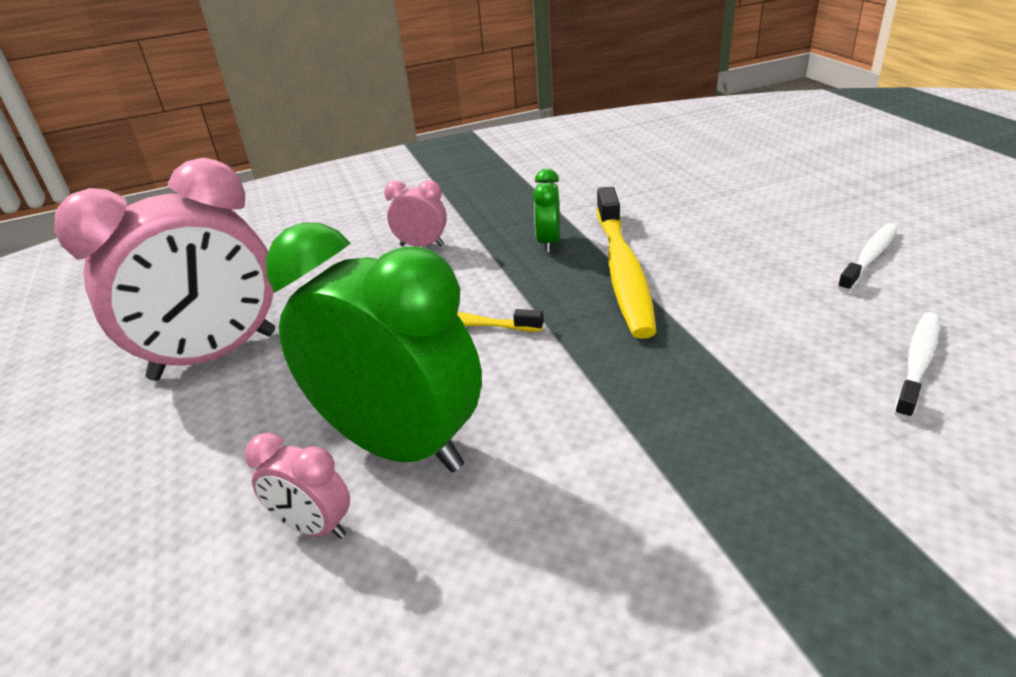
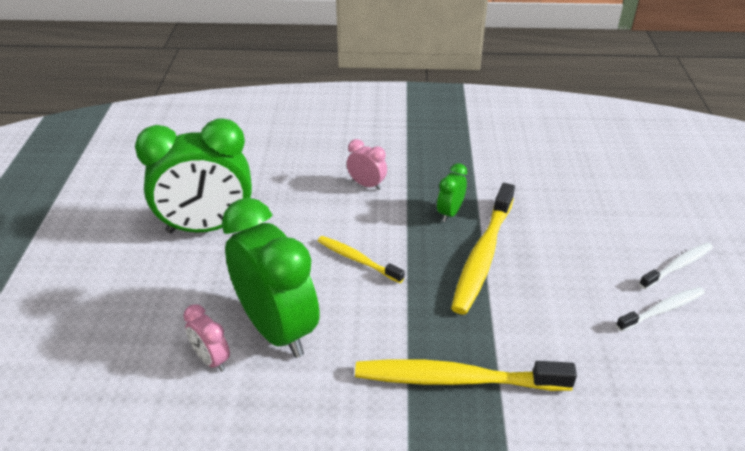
camera: 20 degrees right, 5 degrees up
pink clock [54,158,275,381] -> green clock [135,118,252,233]
white toothbrush [894,312,939,420] -> white toothbrush moved to [639,242,713,289]
none -> yellow toothbrush [355,359,577,391]

